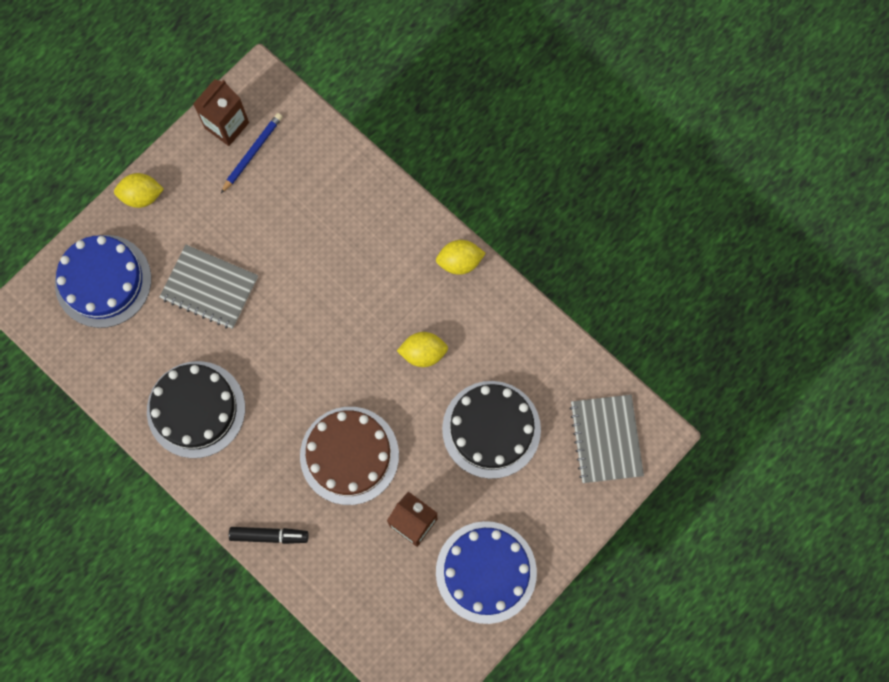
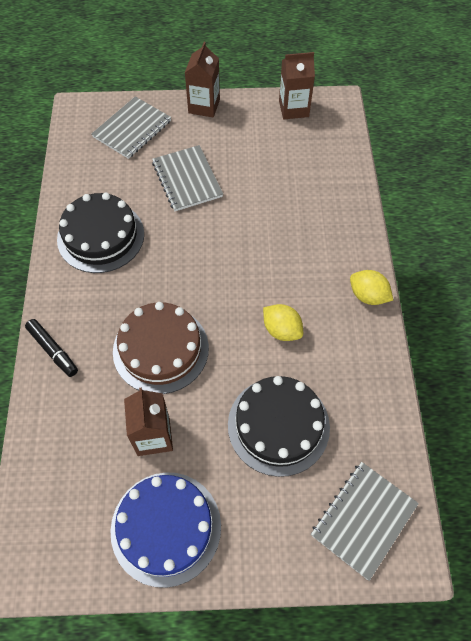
camera: 45 degrees right, 15 degrees down
blue cake [55,235,151,328] -> grey notebook [92,97,171,159]
yellow lemon [114,173,164,208] -> brown carton [185,42,220,118]
blue pencil [221,113,283,193] -> none

